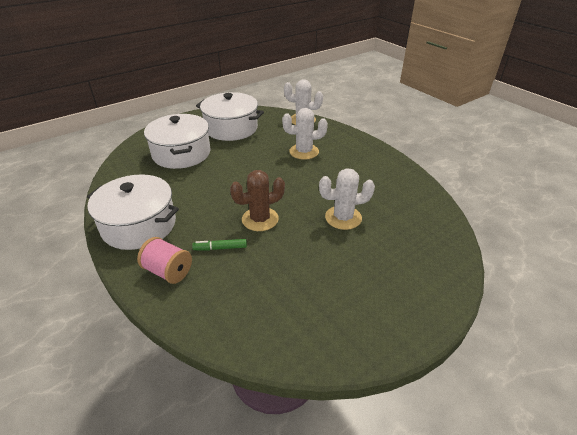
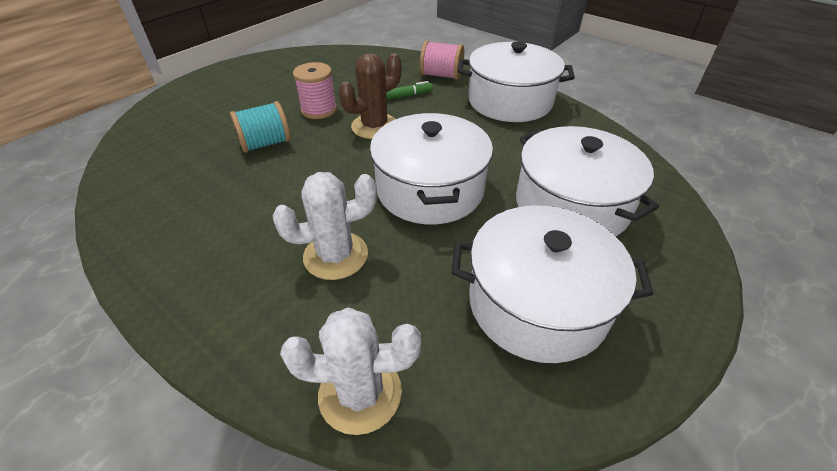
camera: 165 degrees right, 5 degrees up
white cactus [319,168,375,230] -> turquoise spool [230,101,291,153]
none -> pink spool [293,62,337,119]
none -> white pot [370,113,493,224]

